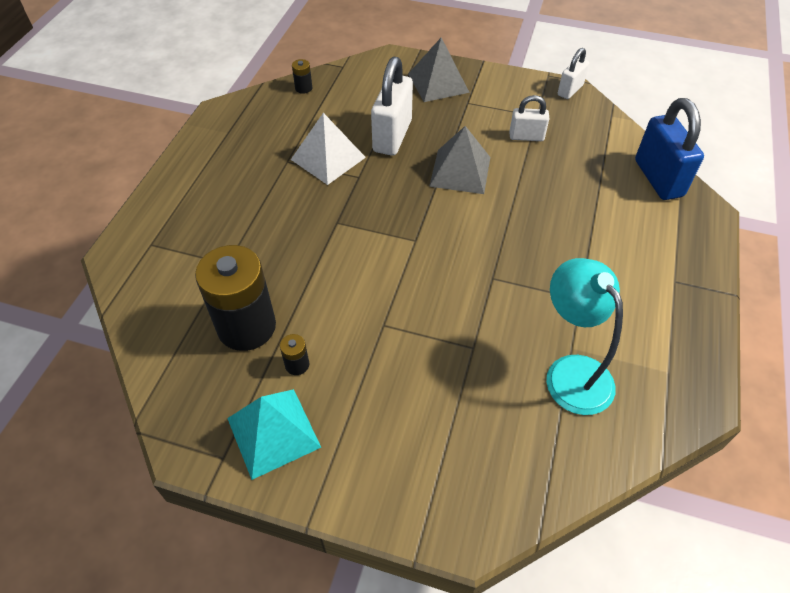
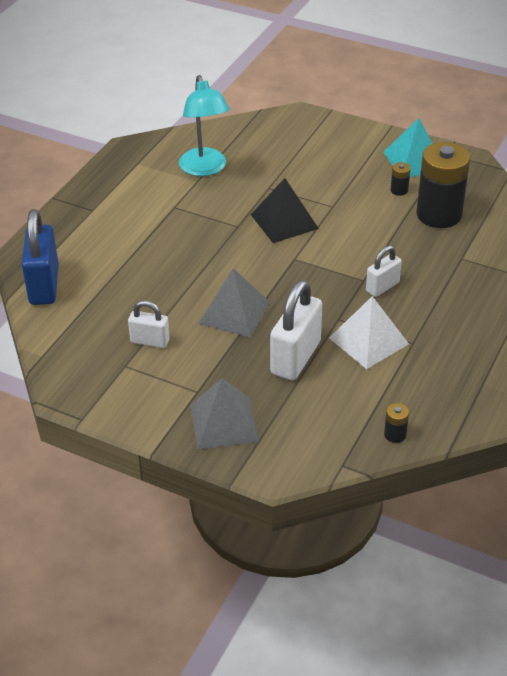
camera: 170 degrees left, 10 degrees down
white padlock [558,48,589,99] -> white padlock moved to [366,245,402,297]
none -> black pyramid [251,178,319,243]

